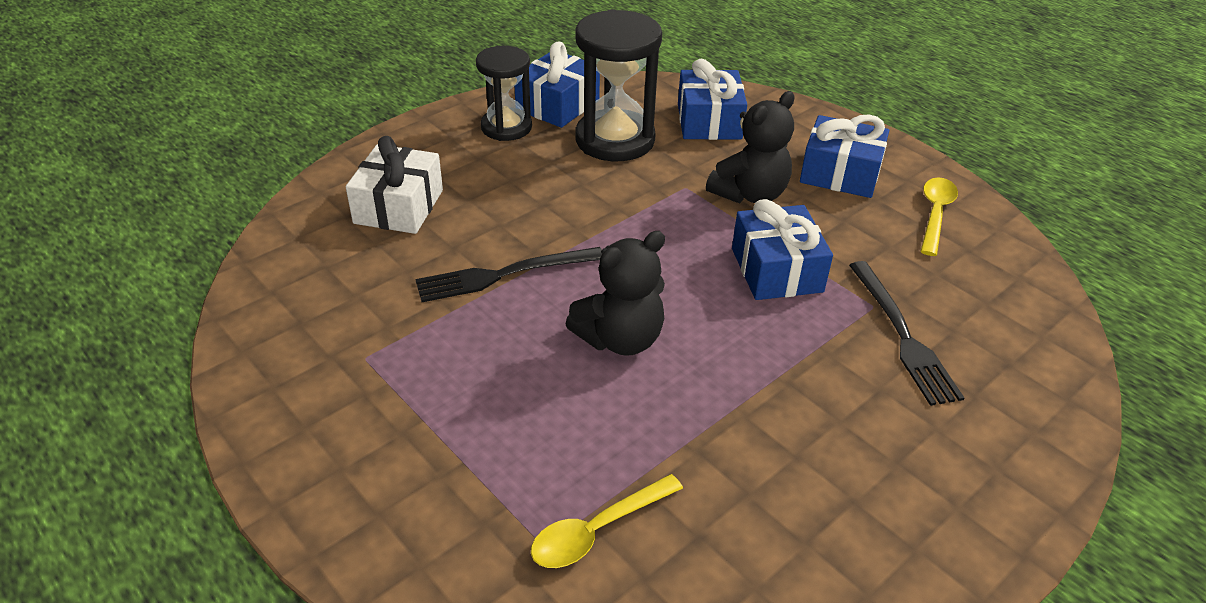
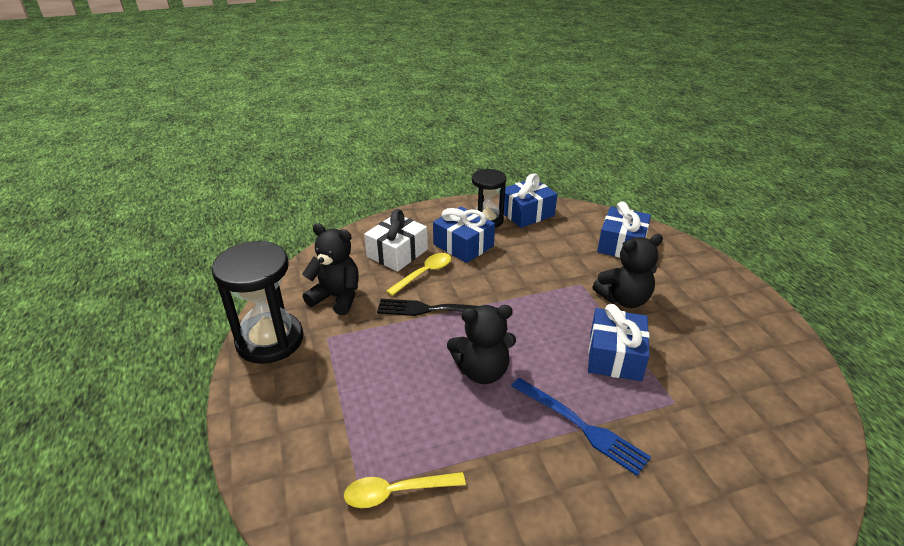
camera: 25 degrees right, 5 degrees down
black hourglass [575,9,662,161] -> black hourglass moved to [211,241,303,364]
blue gift [800,114,889,198] -> blue gift moved to [433,207,495,263]
black fork [849,261,964,406] -> none
yellow spoon [920,178,958,256] -> yellow spoon moved to [386,253,451,296]
none -> black teddy bear [302,223,359,315]
none -> blue fork [511,378,651,476]

